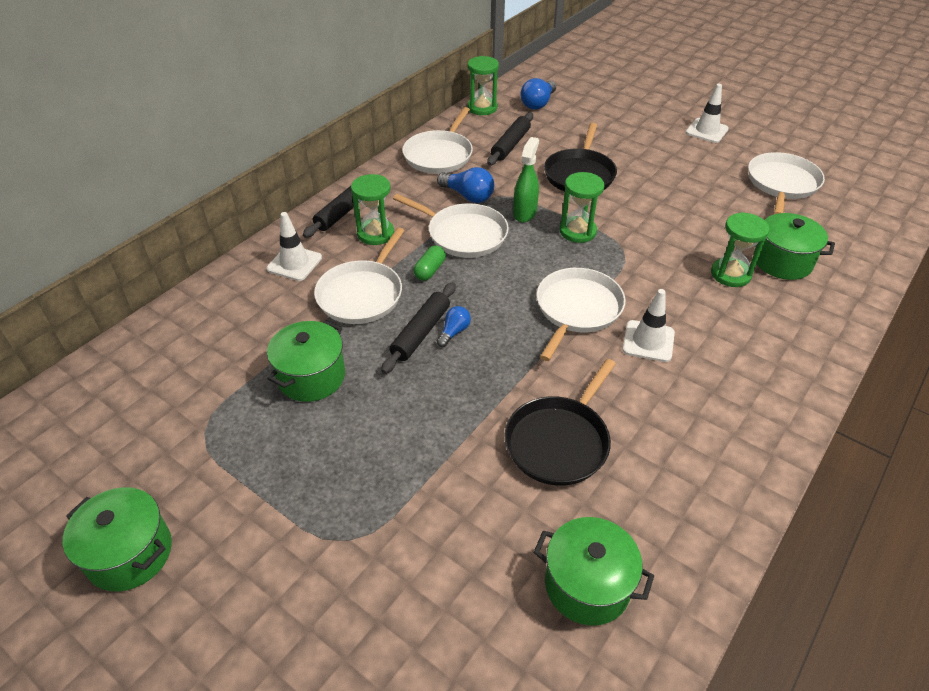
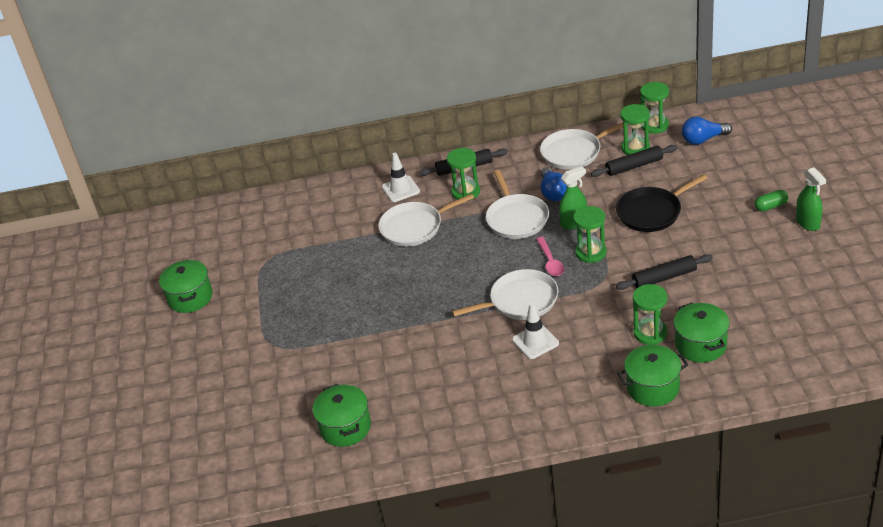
camera: 50 degrees right, 5 degrees down
green pot [267,321,345,402] -> green pot moved to [617,345,688,407]
black rolling pin [381,282,456,374] -> black rolling pin moved to [616,254,713,290]
green capsule [414,245,446,281] -> green capsule moved to [754,190,788,212]
blue light bulb [437,306,471,347] -> none
black pan [504,359,616,486] -> none
white traffic cone [686,84,729,143] -> green spray bottle [796,167,826,231]
white pan [748,152,825,214] -> none
none -> pink spoon [536,237,564,276]
none -> green hourglass [620,104,650,155]

